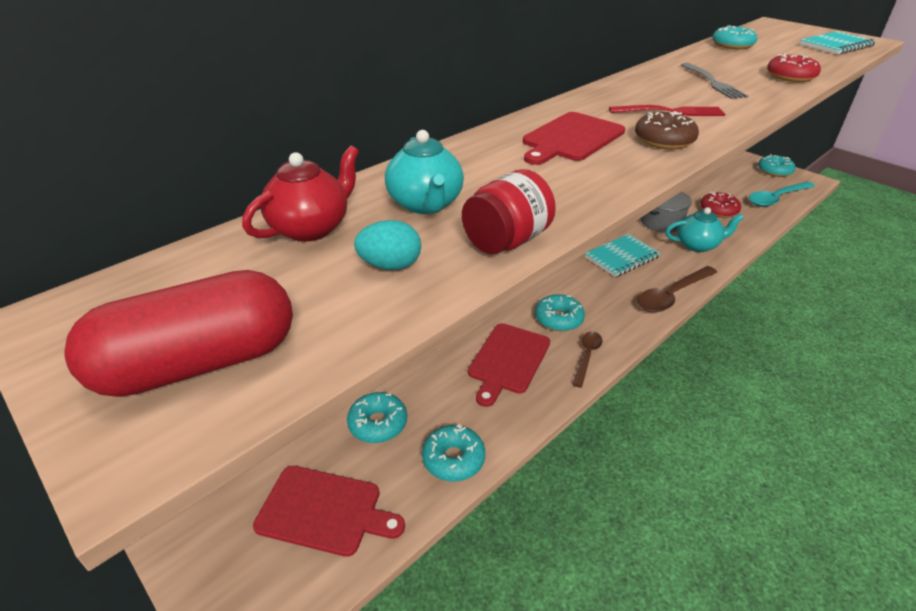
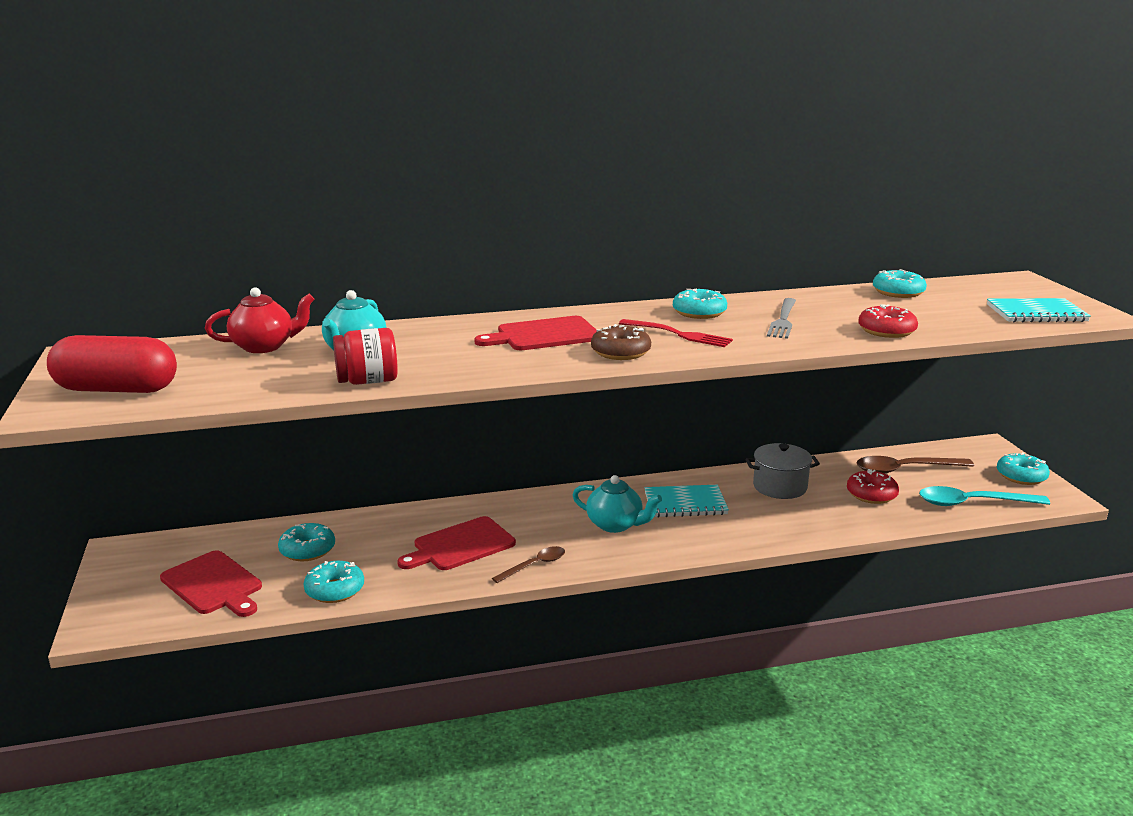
camera: 30 degrees right, 15 degrees down
turquoise egg [354,220,421,270] -> none
turquoise donut [535,294,585,331] -> turquoise donut moved to [673,289,727,319]
brown spoon [637,266,717,312] -> brown spoon moved to [857,456,974,474]
turquoise teapot [665,207,744,252] -> turquoise teapot moved to [572,475,662,533]

